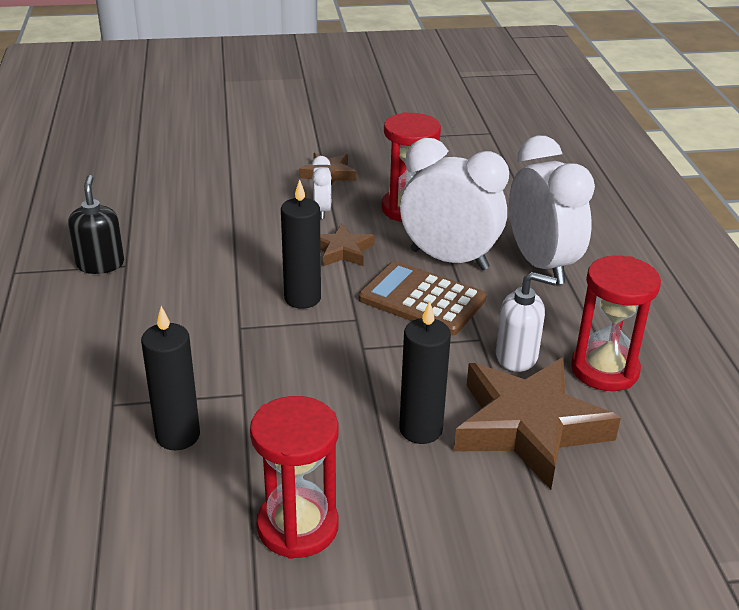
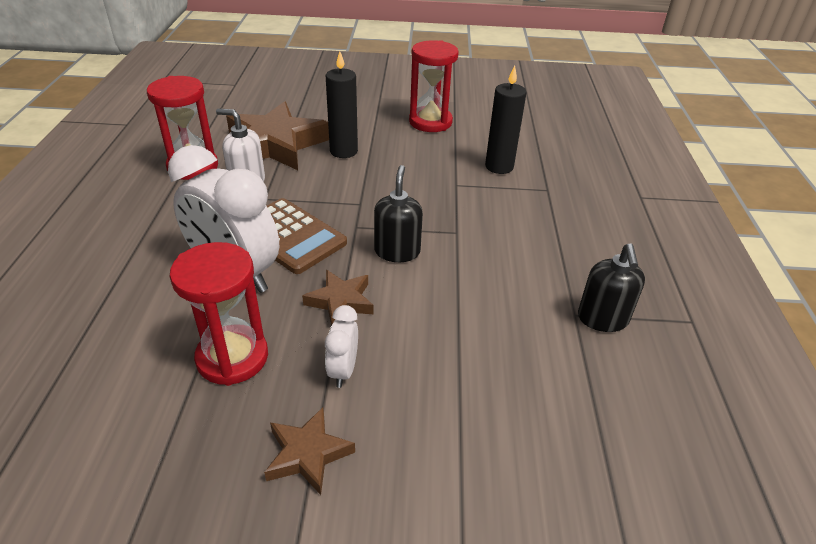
camera: 170 degrees left, 5 degrees up
black candle [281,179,321,309] -> black soap dispenser [374,165,423,262]
white clock [509,136,595,284] -> none

